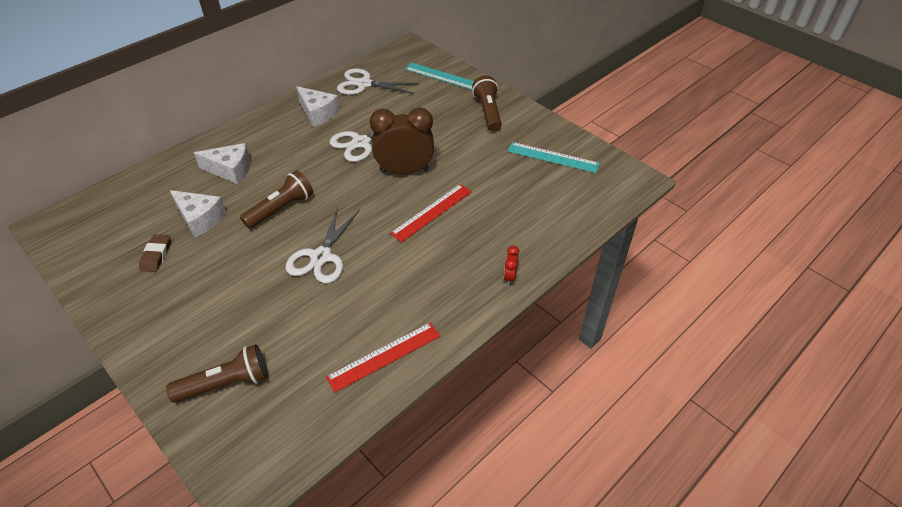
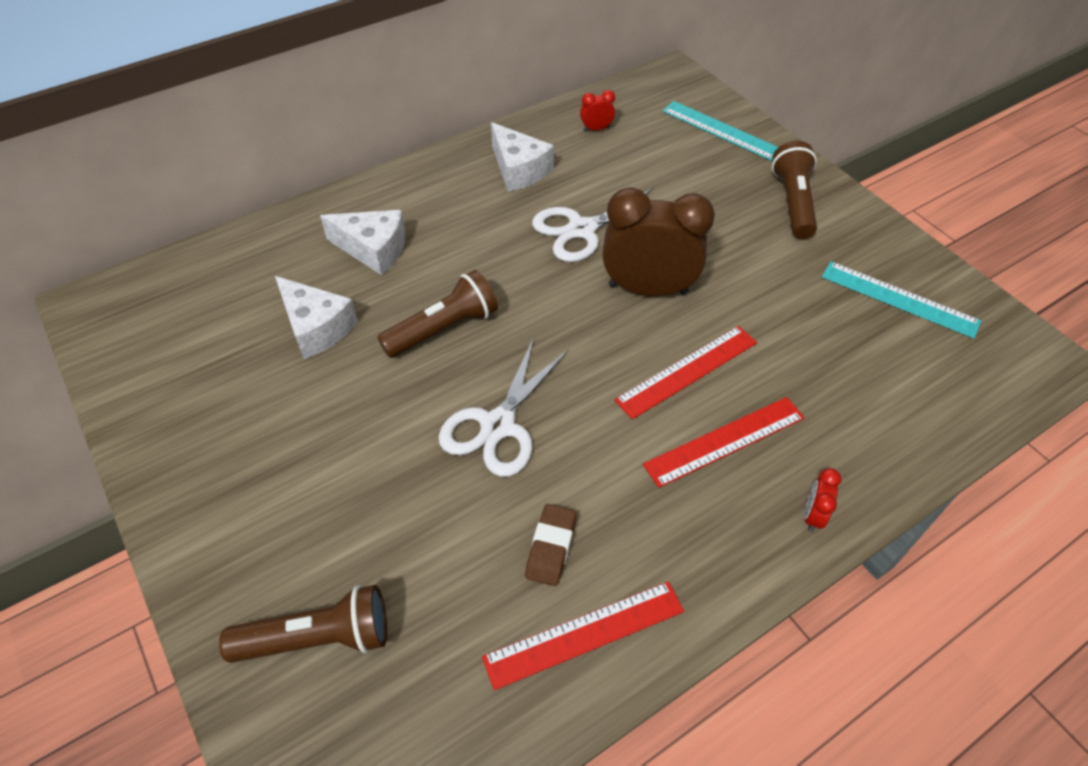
camera: 10 degrees right, 5 degrees up
brown eraser [139,234,171,272] -> brown eraser moved to [525,504,576,586]
white scissors [337,68,419,95] -> red clock [580,90,615,131]
none -> red ruler [643,397,805,488]

